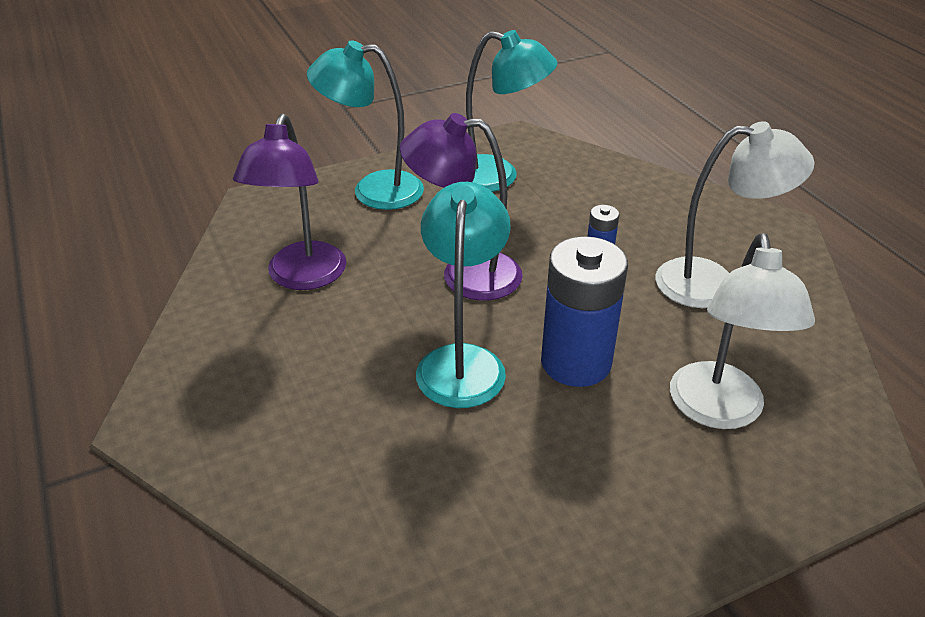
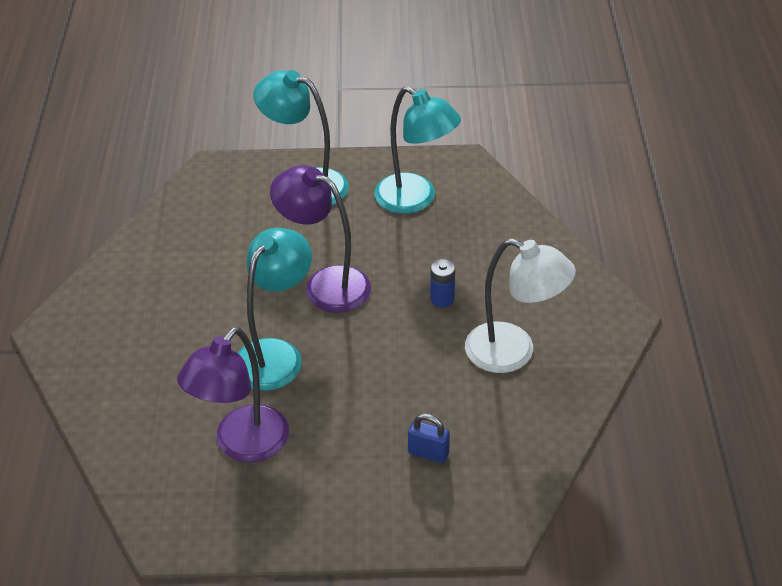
camera: 25 degrees right, 5 degrees up
purple lamp [233,113,346,290] -> purple lamp moved to [177,327,289,463]
blue battery [541,236,628,387] -> none
white lamp [670,233,815,429] -> blue padlock [408,413,450,463]

